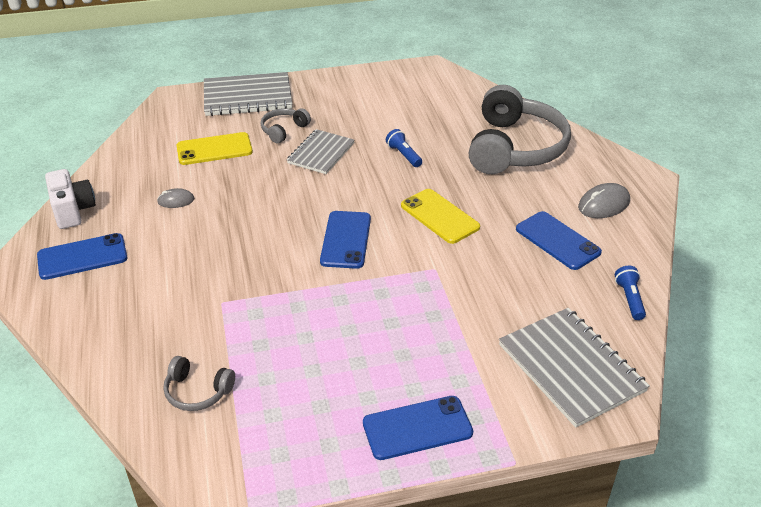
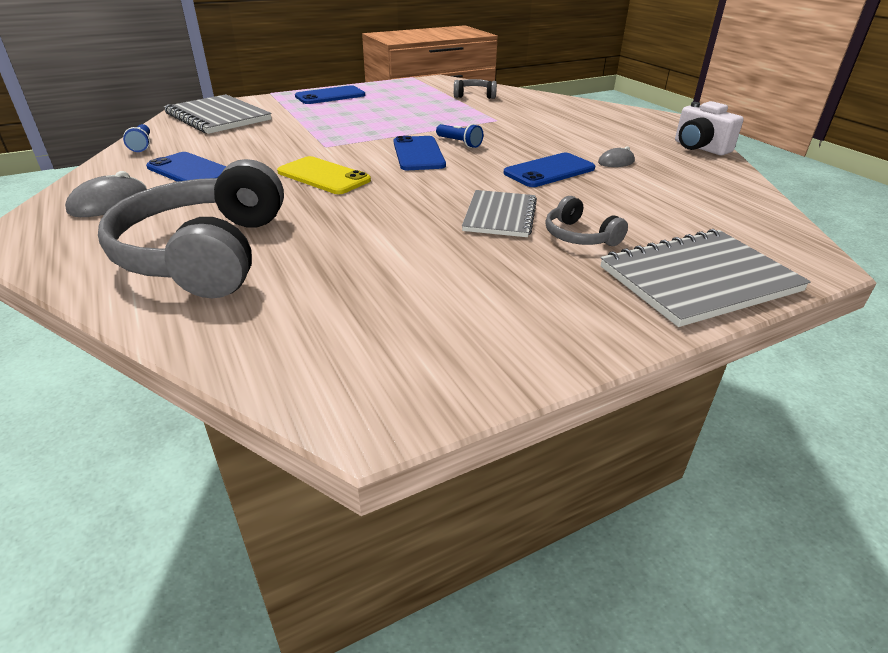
camera: 165 degrees right, 5 degrees down
blue phone [37,233,127,280] -> blue phone moved to [504,153,595,187]
yellow phone [176,132,253,165] -> none
grey headphones [261,108,311,143] -> grey headphones turned 120 degrees clockwise [545,196,628,246]
blue flashlight [386,129,422,167] -> blue flashlight moved to [436,124,483,148]

